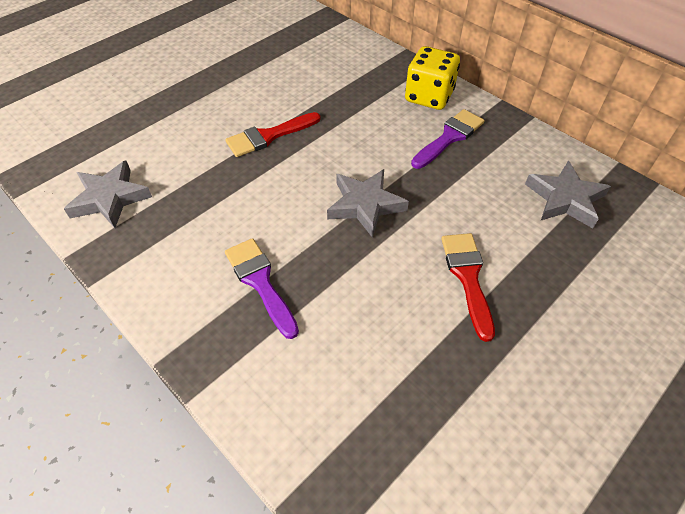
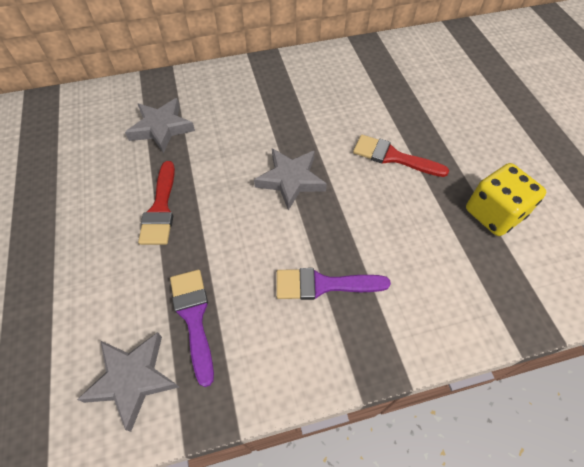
camera: 60 degrees left, 5 degrees up
yellow dice [405,46,460,110] -> yellow dice moved to [466,163,546,236]
purple brush [411,109,484,169] -> purple brush moved to [170,270,214,387]
grey star [525,161,611,229] -> grey star moved to [125,98,195,153]

